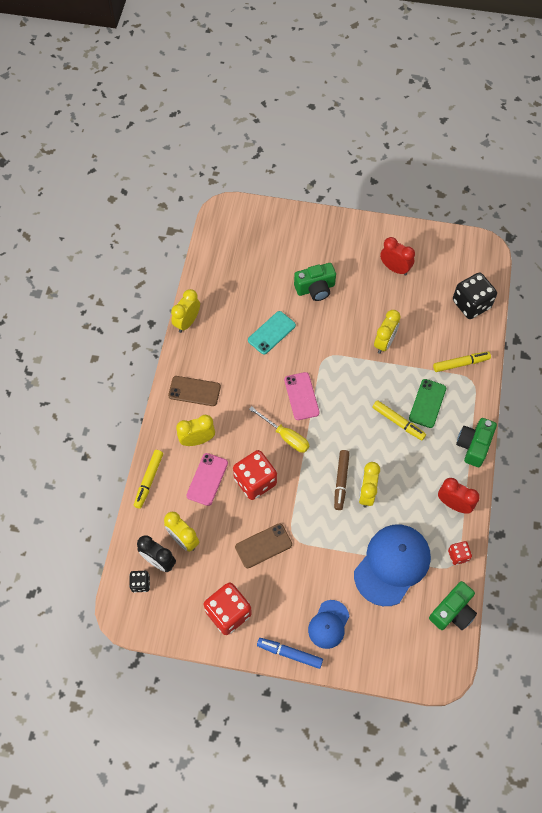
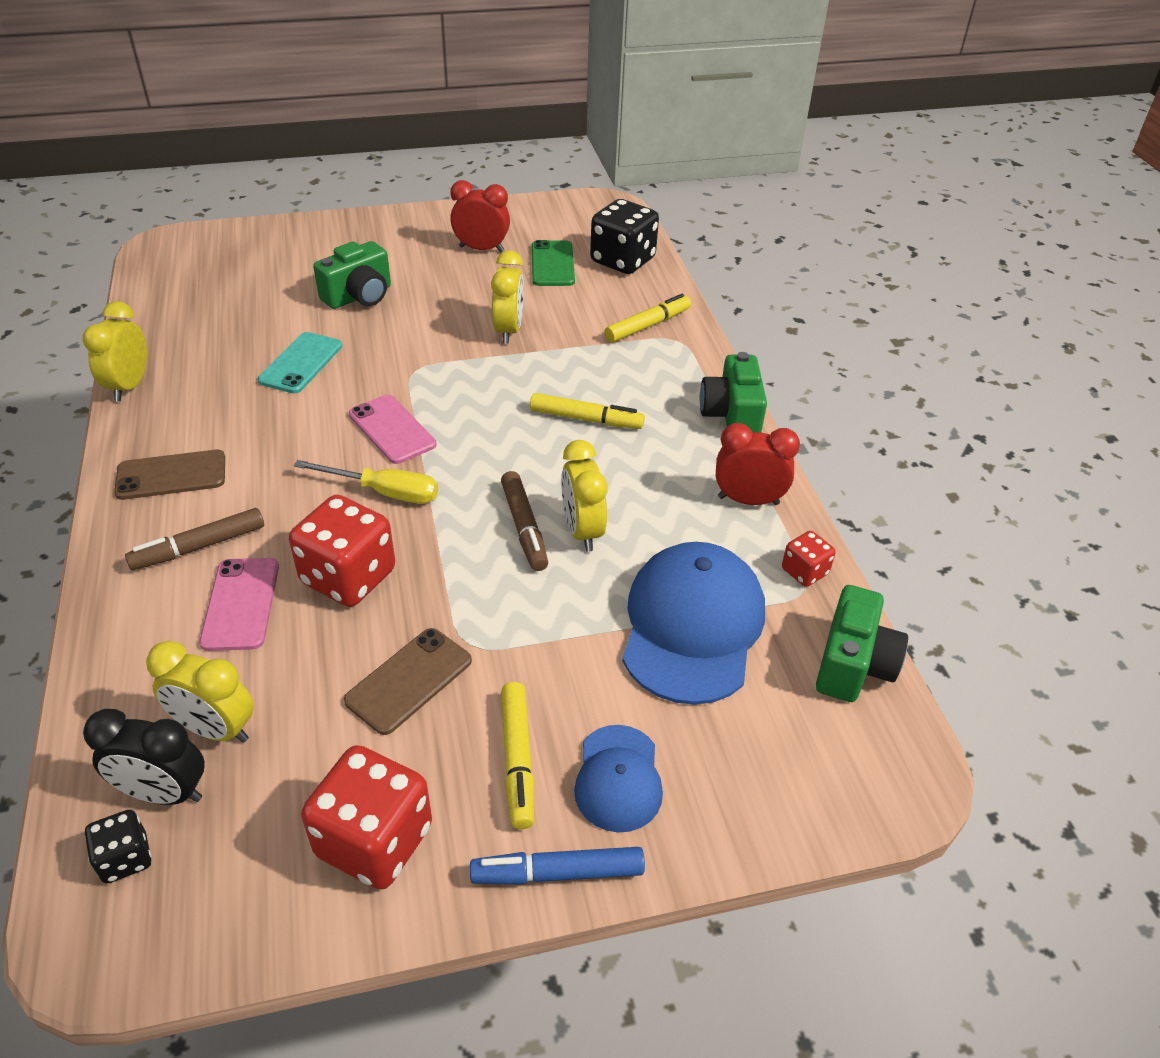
camera: 25 degrees left, 20 degrees down
yellow marker [134,450,163,509] -> yellow marker moved to [501,682,534,829]
yellow clock [176,415,215,446] -> brown marker [125,508,264,570]
green phone [409,379,446,428] -> green phone moved to [532,240,575,286]

